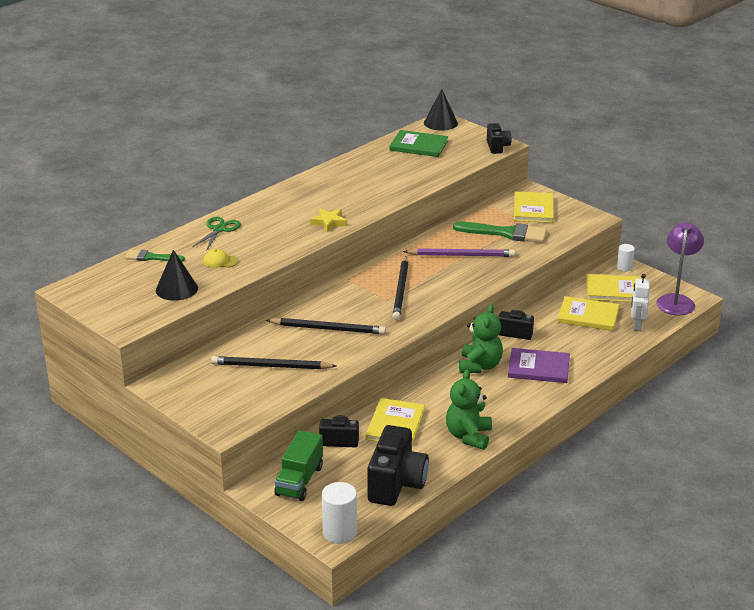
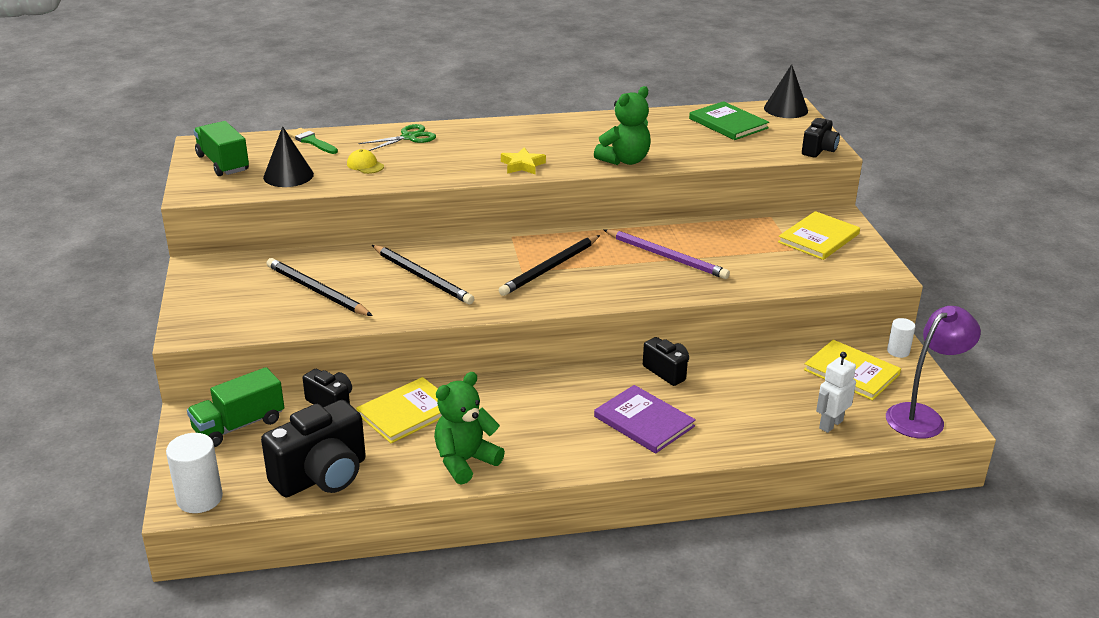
camera: 35 degrees right, 0 degrees up
green brush [453,222,547,243] -> none
green teddy bear [459,304,503,373] -> green teddy bear moved to [594,86,651,165]
yellow book [558,296,619,331] -> none
none -> green truck [193,121,249,176]

